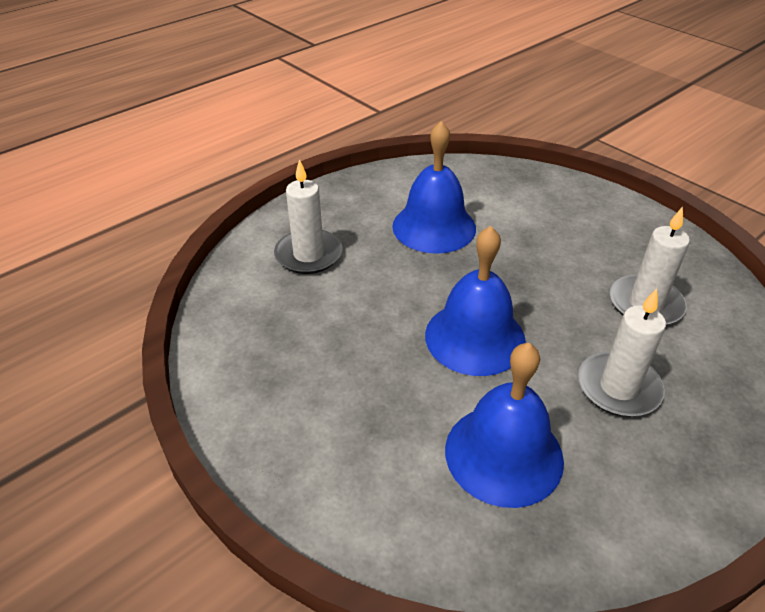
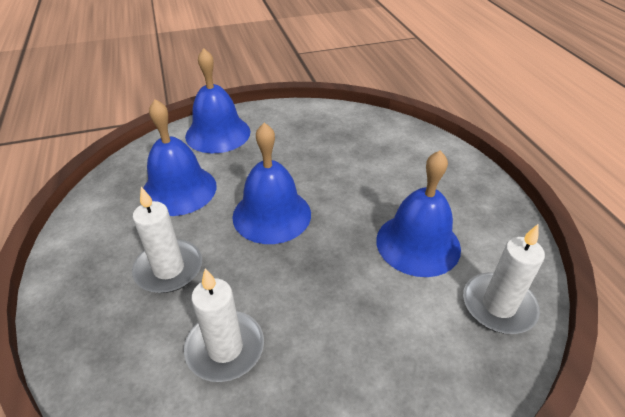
camera: 115 degrees right, 0 degrees up
white candle [274,159,343,274] -> white candle moved to [463,224,545,334]
none -> blue bell [185,48,250,153]

